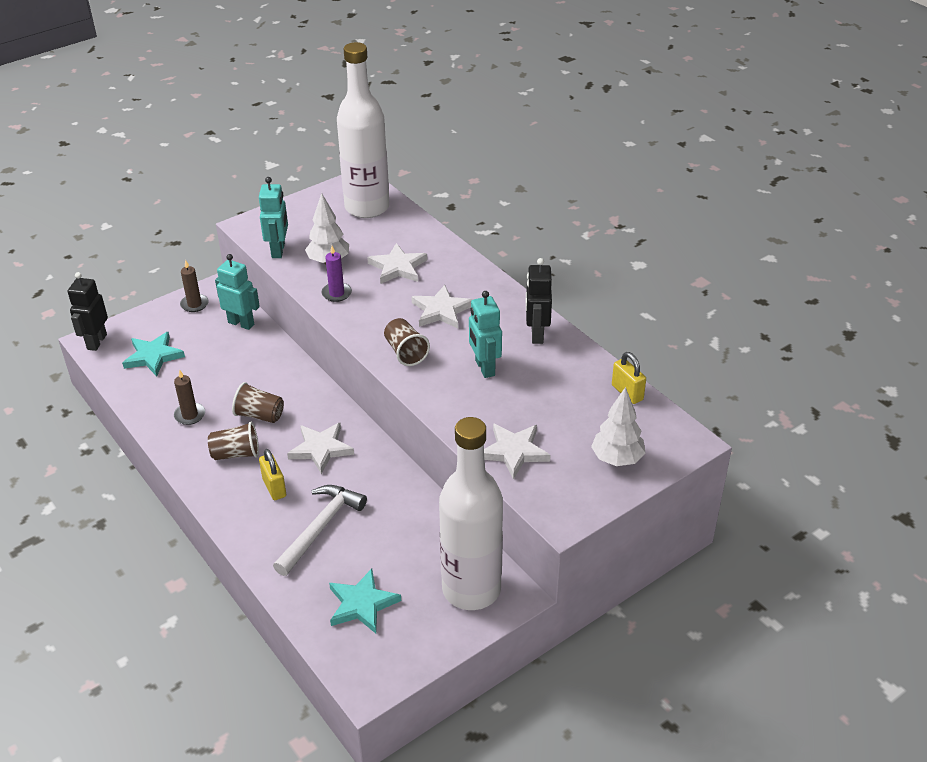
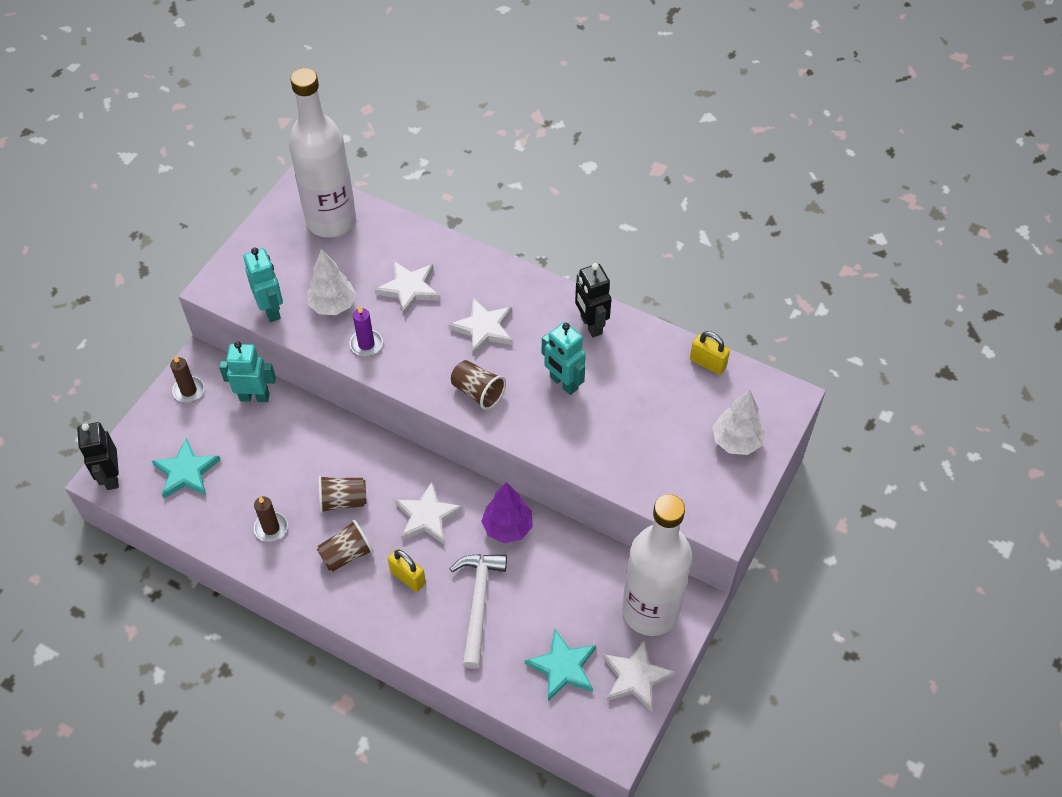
camera: 25 degrees left, 15 degrees up
white star [484,423,551,480] -> white star moved to [603,639,675,712]
none -> purple tree [481,482,533,543]

